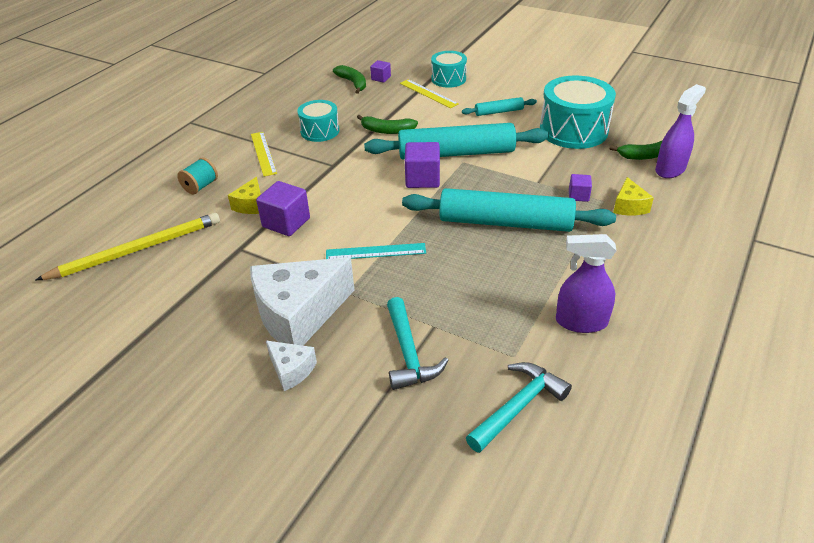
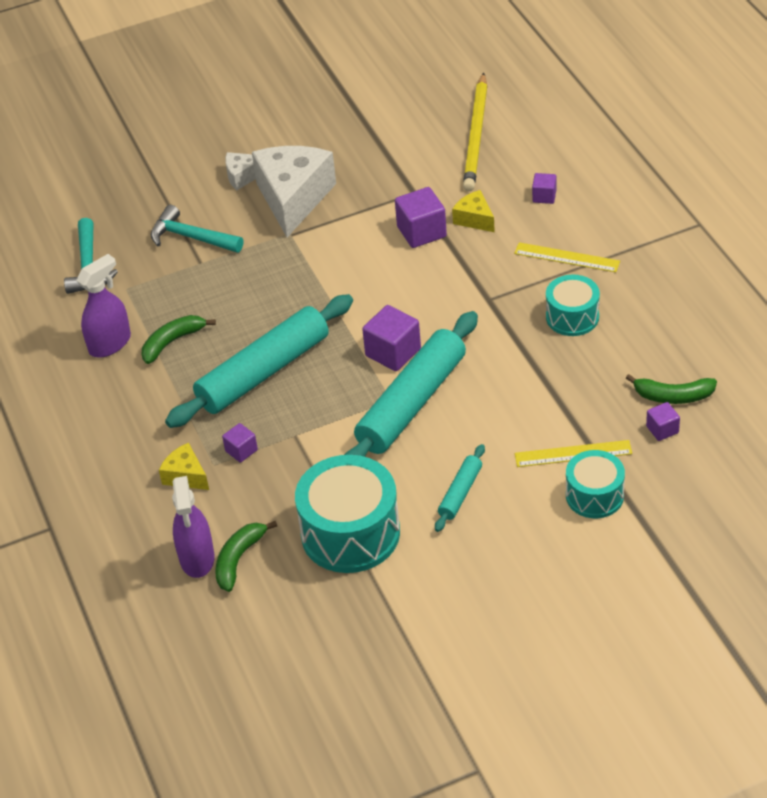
camera: 130 degrees right, 5 degrees up
turquoise spool [177,157,218,194] -> purple cube [532,173,556,204]
turquoise ruler [326,243,426,259] -> none
green banana [357,115,418,134] -> green banana moved to [142,315,216,364]

